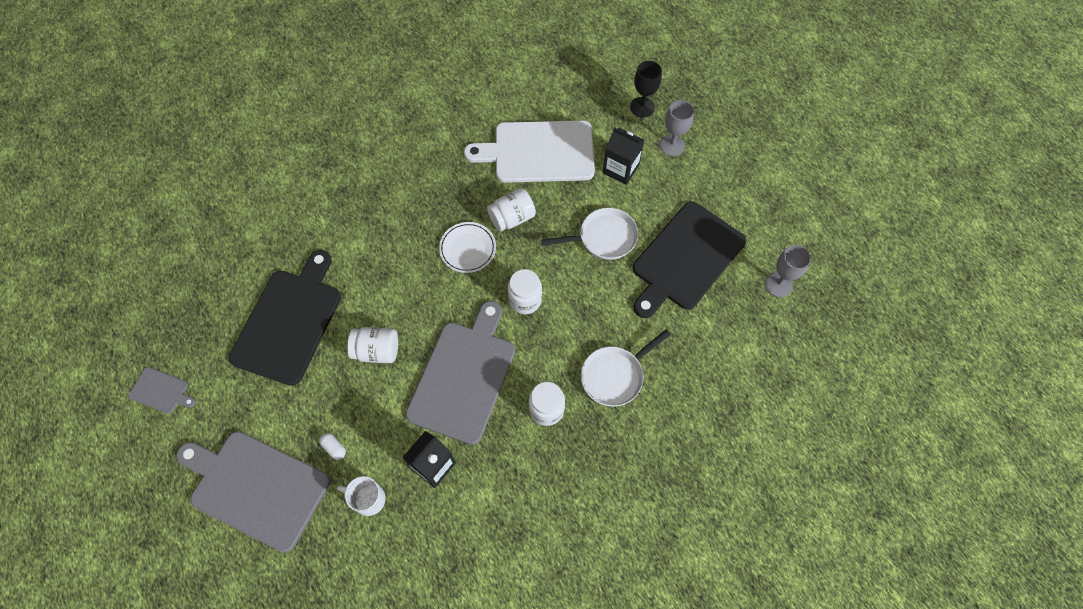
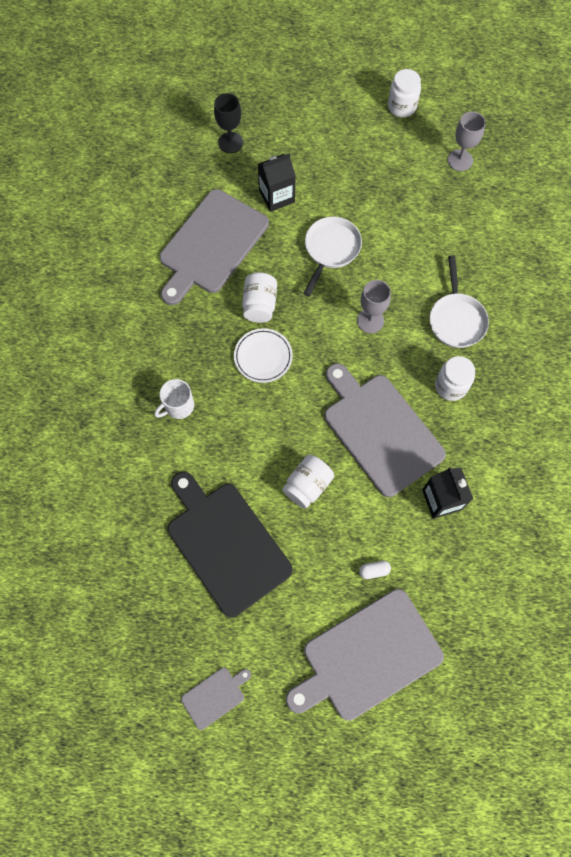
camera: 55 degrees left, 5 degrees up
white mug [337,476,386,516] -> white mug moved to [154,379,194,419]
white cutting board [464,120,595,183] -> grey cutting board [159,189,269,305]
white jar [508,269,542,314] -> white jar moved to [388,69,421,117]
black cutting board [633,202,746,318] -> none
grey goblet [660,100,694,156] -> grey goblet moved to [357,280,391,333]

